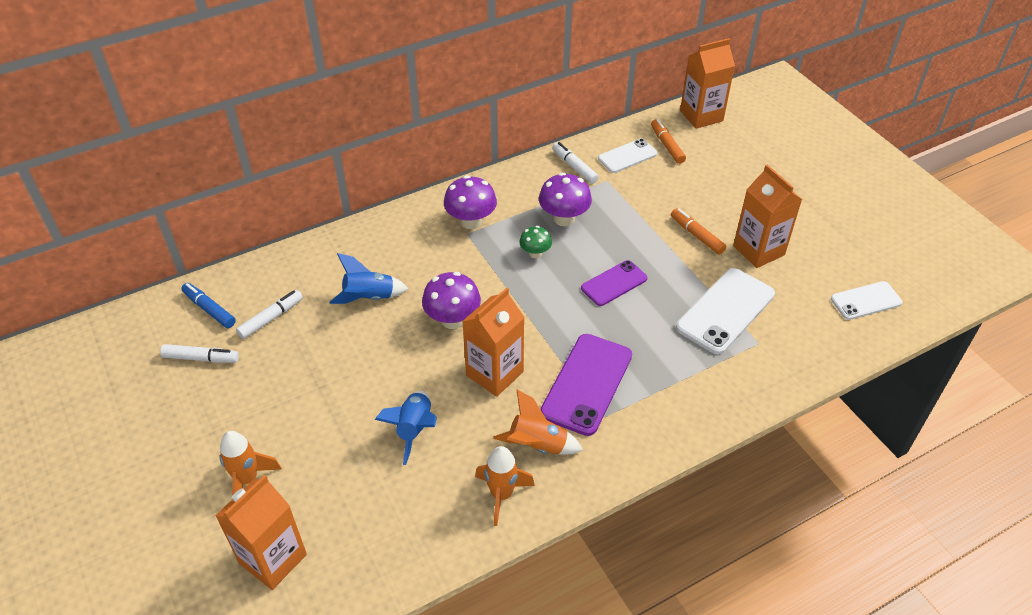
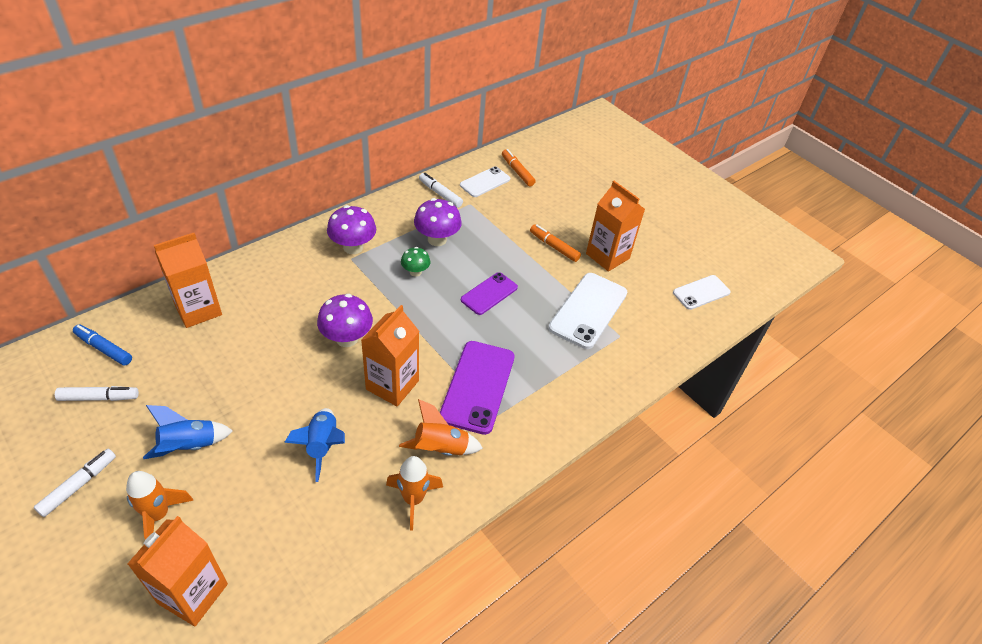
camera: 15 degrees left, 0 degrees up
white marker [236,290,303,339] -> white marker moved to [34,449,116,517]
blue rocket [329,253,408,304] -> blue rocket moved to [143,405,233,459]
orange carton [680,38,735,129] -> orange carton moved to [154,233,222,328]

